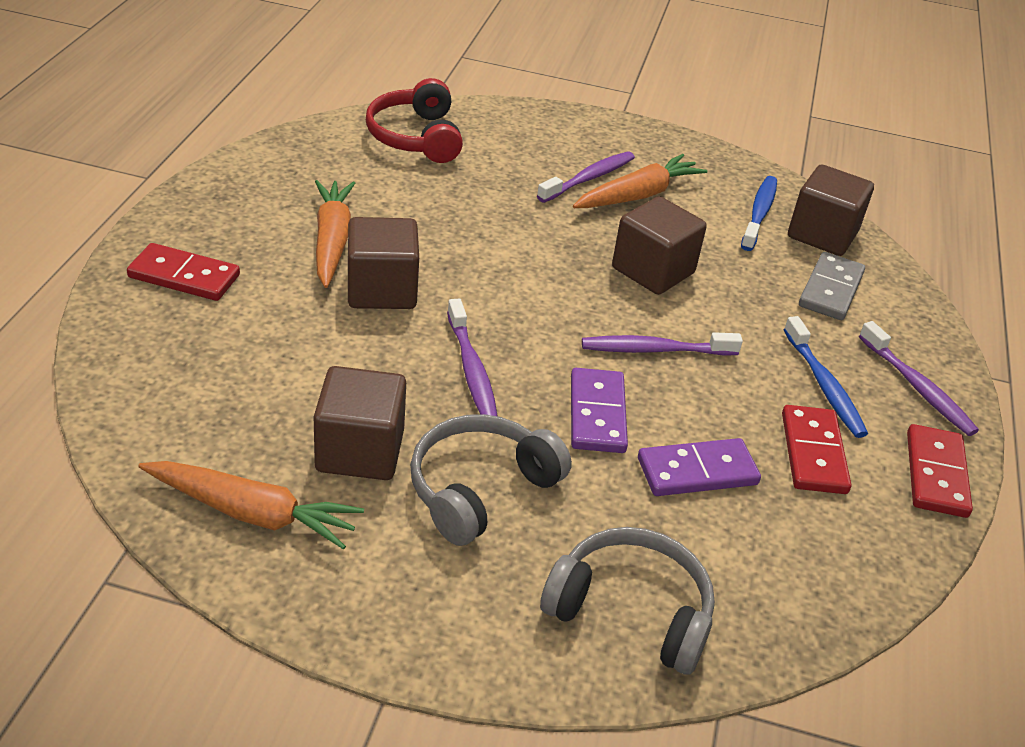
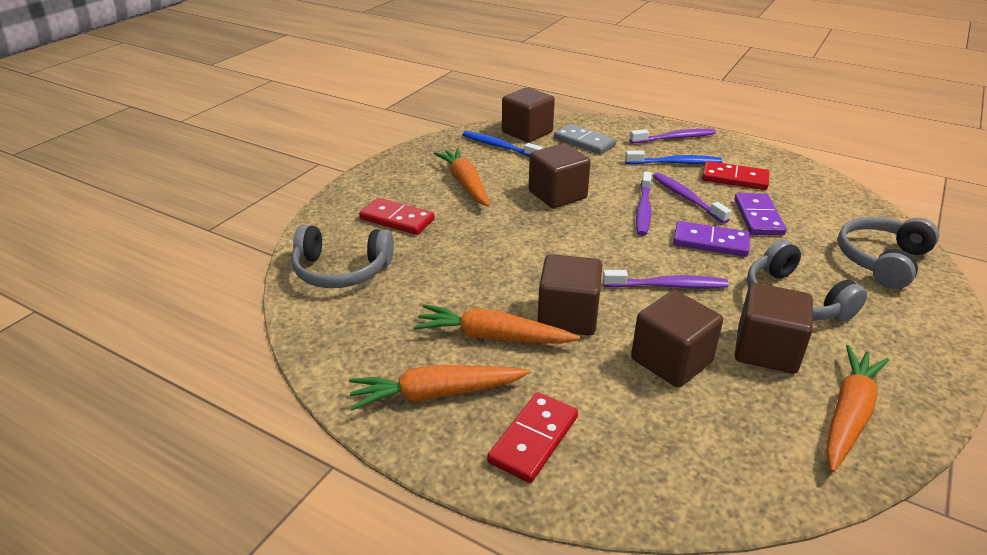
camera: 70 degrees left, 5 degrees down
red headphones [366,78,463,163] -> grey headphones [291,225,394,288]
purple toothbrush [537,151,635,203] -> purple toothbrush moved to [653,173,731,224]
red domino [907,424,973,518] -> red domino moved to [359,198,435,235]
none -> orange carrot [349,365,530,410]
none -> brown cube [631,290,723,388]

